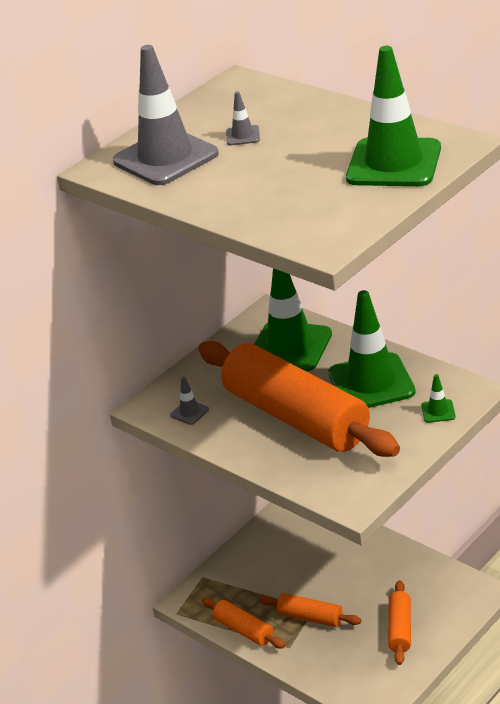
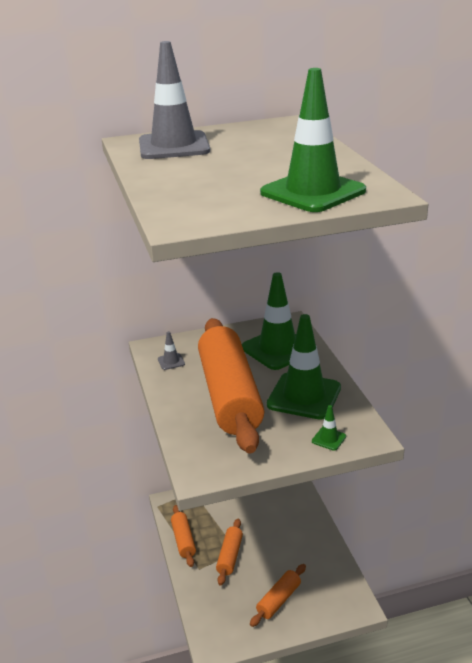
camera: 30 degrees right, 5 degrees down
grey traffic cone [226,91,260,146] -> none
orange rolling pin [259,593,361,627] -> orange rolling pin turned 45 degrees clockwise [216,519,243,586]

